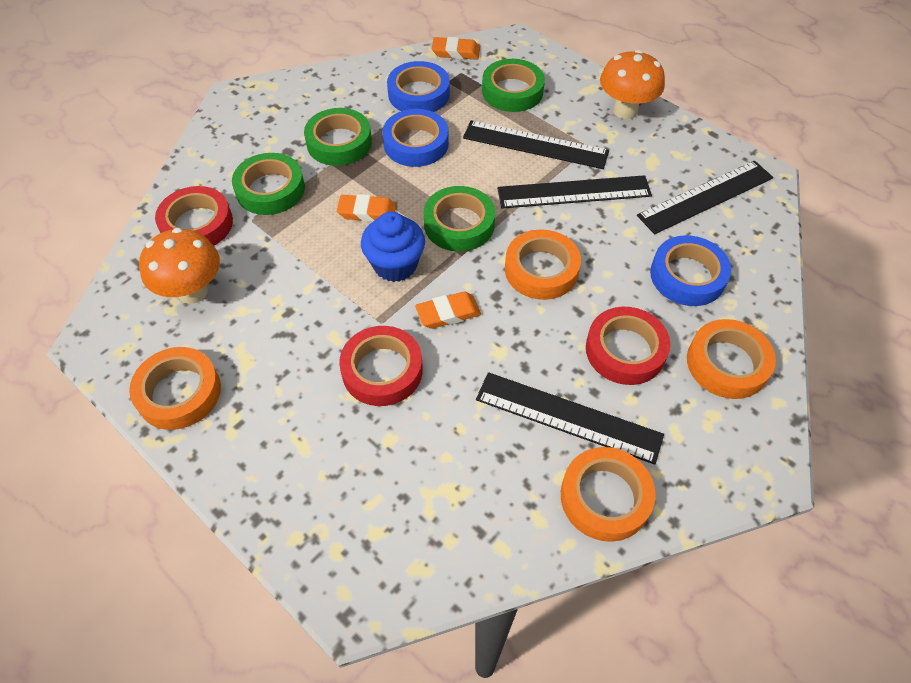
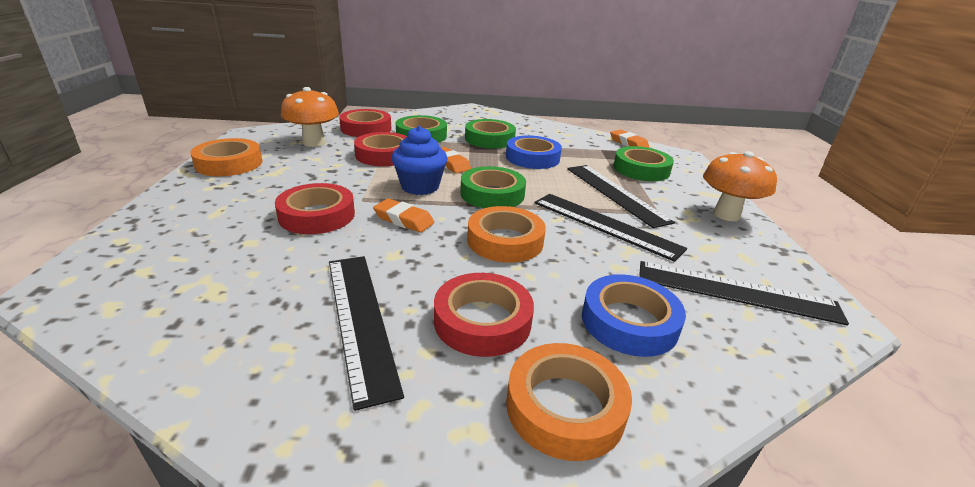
camera: 45 degrees right, 25 degrees down
blue tape [387,61,450,112] -> none
orange tape [561,447,656,542] -> none
none -> red tape [354,132,407,166]

